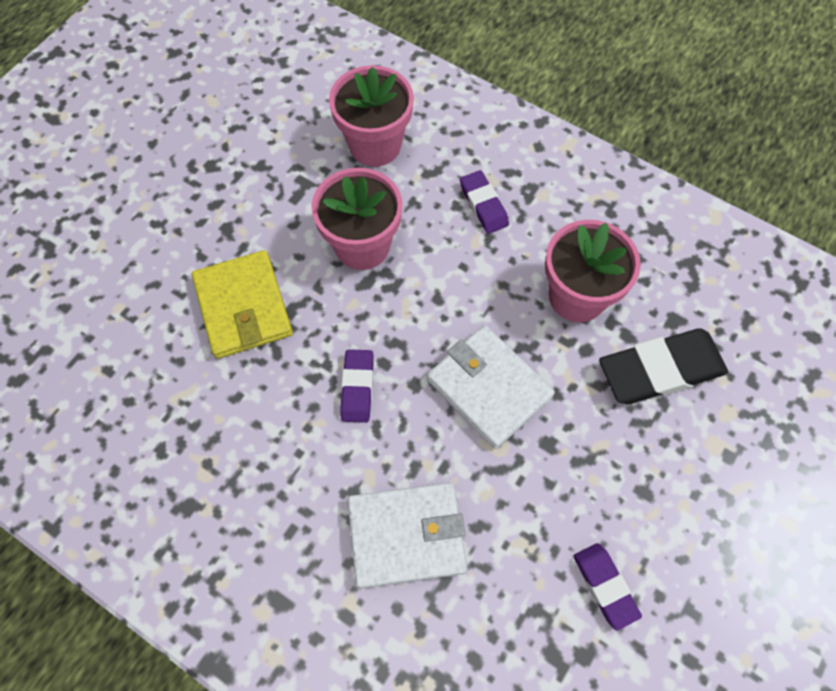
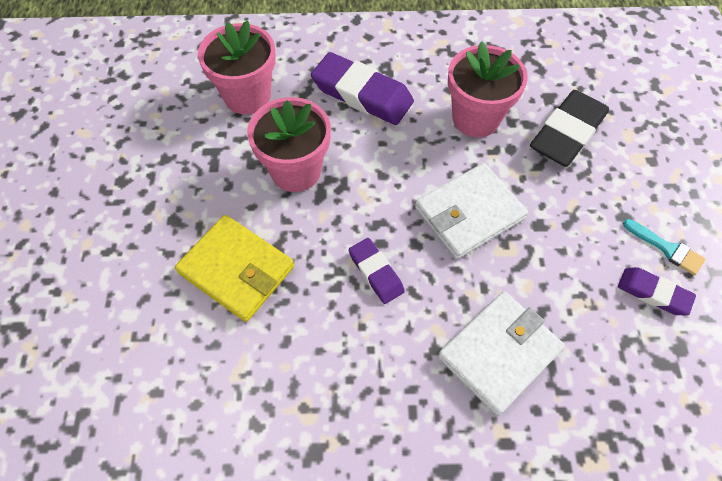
camera: 35 degrees left, 5 degrees down
white wallet [427,325,555,449] -> white wallet turned 45 degrees counterclockwise [415,163,528,259]
purple eraser [460,170,509,234] -> purple eraser [311,52,414,125], size x1.77
none -> turquoise brush [623,219,705,275]

